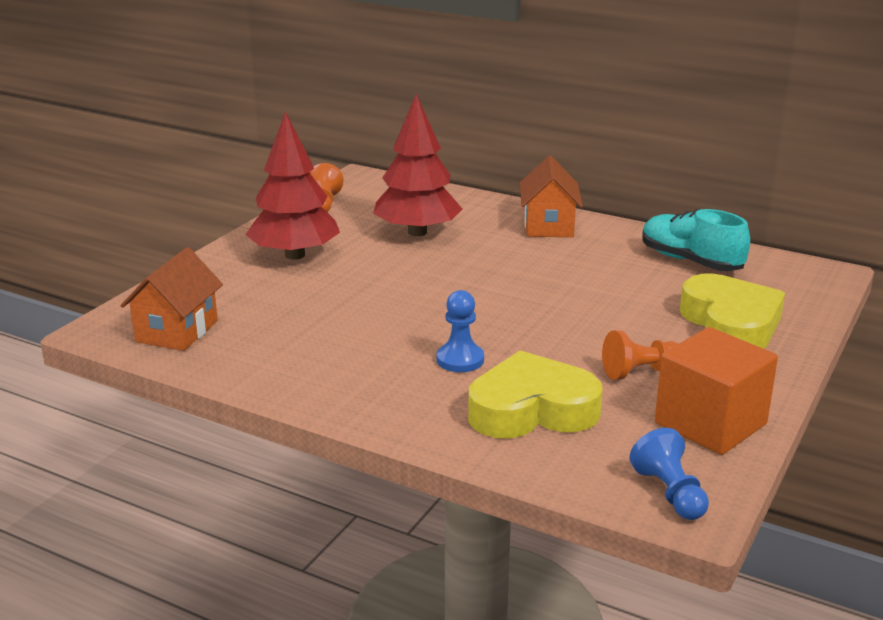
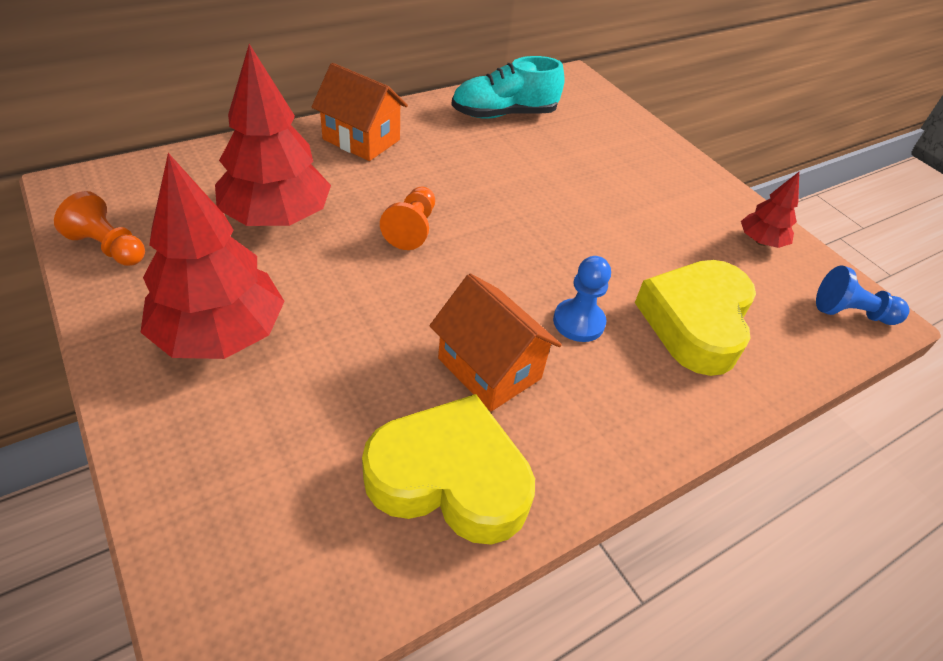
camera: 65 degrees left, 20 degrees up
orange house [120,247,223,351] -> orange house moved to [430,274,562,412]
orange pawn [602,330,679,380] -> orange pawn moved to [380,187,435,250]
orange cube [655,327,778,455] -> red tree [741,172,799,248]
yellow heart [680,273,785,349] -> yellow heart moved to [362,394,535,545]

